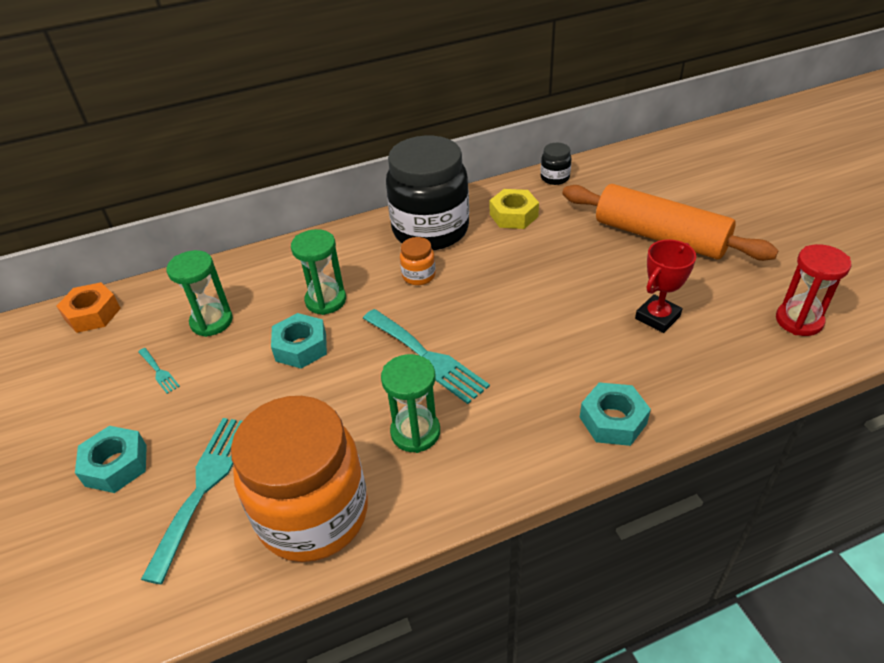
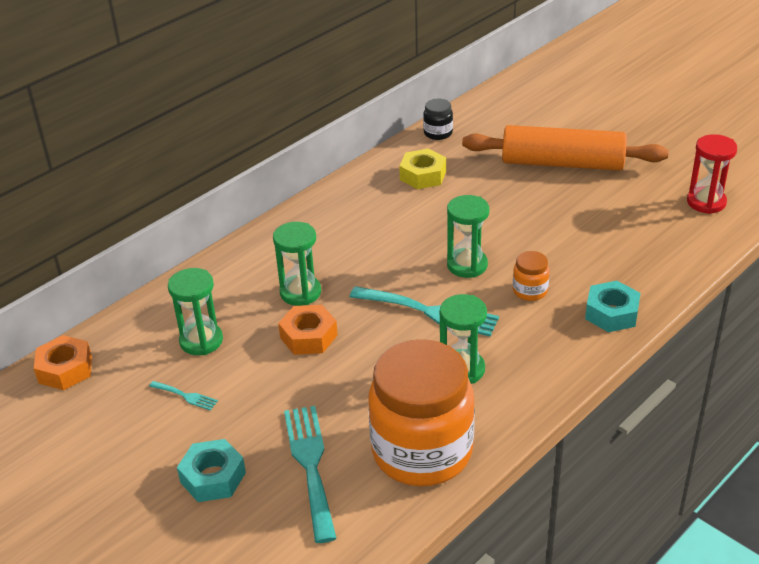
camera: 25 degrees left, 5 degrees down
turquoise nut [271,313,327,369] -> orange nut [278,305,338,355]
black jar [386,136,469,250] -> none
orange jar [400,237,436,285] -> orange jar moved to [513,251,550,301]
red trophy [635,239,696,333] -> none
none -> green hourglass [447,195,489,278]

